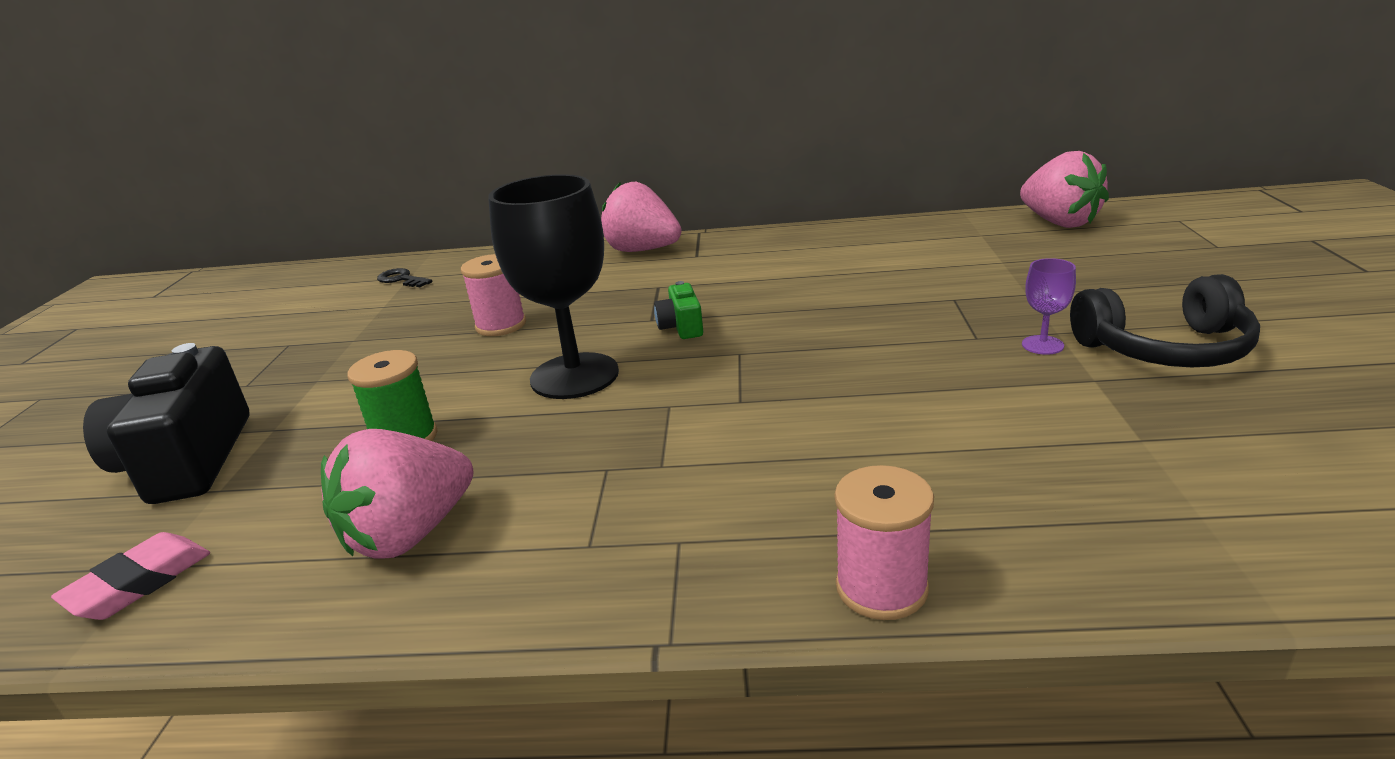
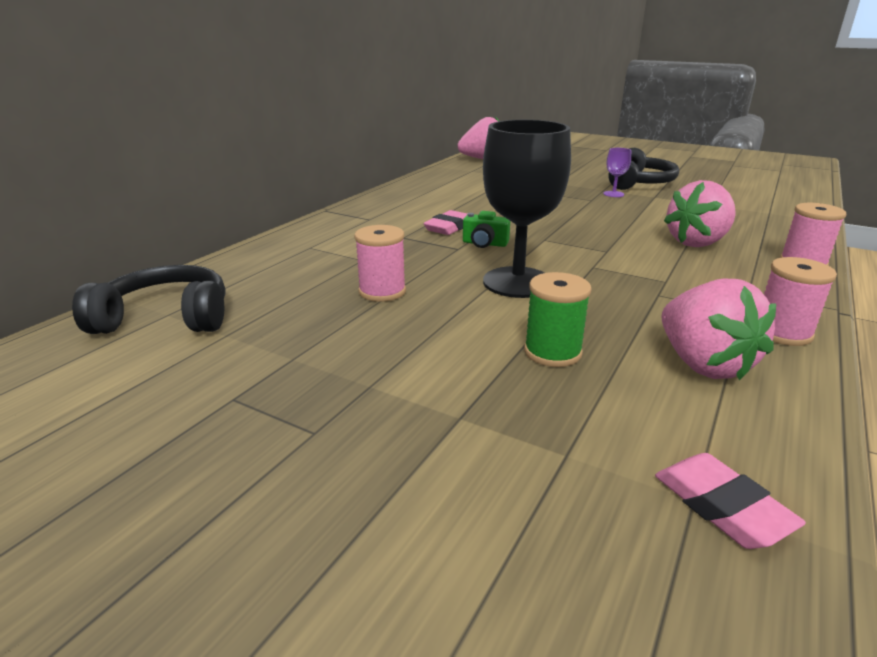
camera: 65 degrees left, 0 degrees up
black camera [83,343,249,504] -> none
black key [377,268,432,287] -> black headphones [72,265,225,334]
pink strawberry [601,182,682,252] -> pink strawberry moved to [664,180,736,247]
none -> pink eraser [423,210,467,235]
none -> pink spool [764,257,837,346]

